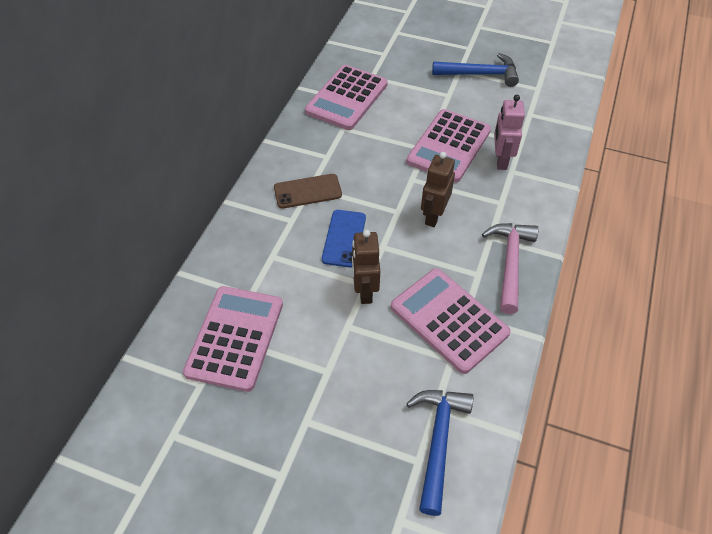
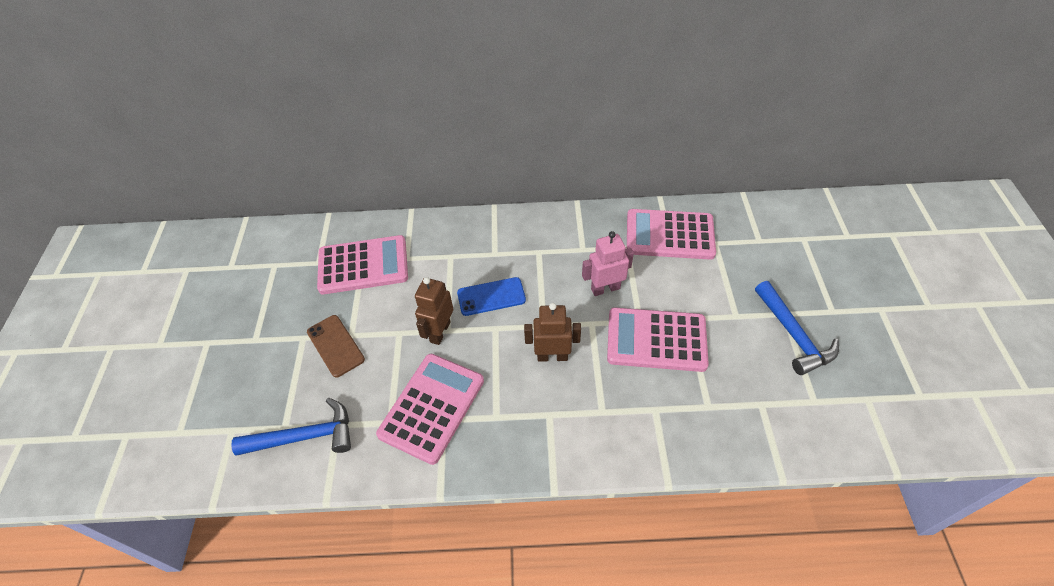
camera: 70 degrees right, 0 degrees up
brown phone [274,174,342,209] -> brown phone moved to [307,315,365,377]
brown robot [352,230,380,304] -> brown robot turned 45 degrees counterclockwise [415,277,453,345]
pink hammer [482,223,538,314] -> none
pink robot [494,95,525,170] -> pink robot moved to [582,231,634,296]

